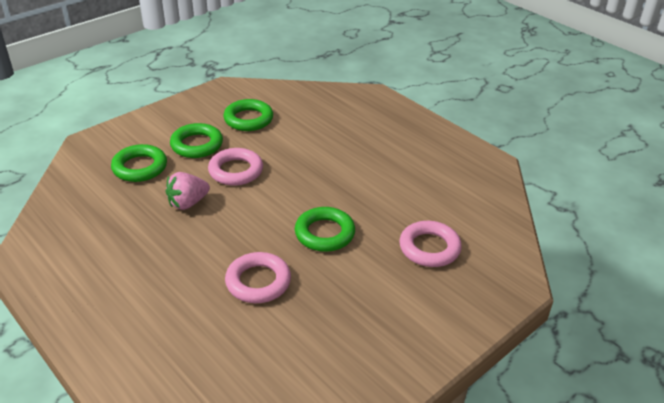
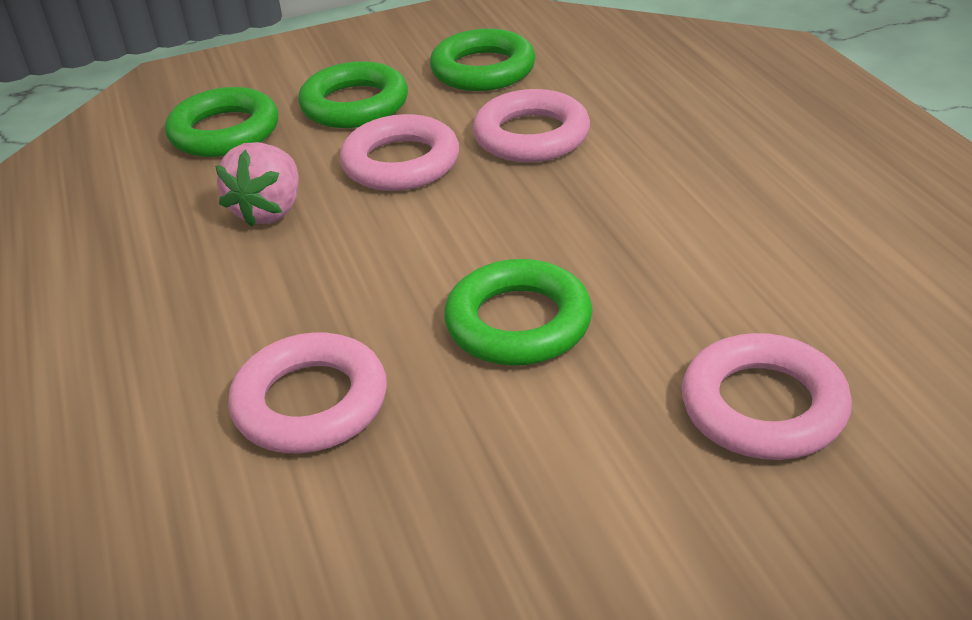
camera: 25 degrees right, 0 degrees up
pink strawberry [166,172,210,210] -> pink strawberry turned 60 degrees counterclockwise [215,142,299,227]
none -> pink ring [473,89,590,162]

